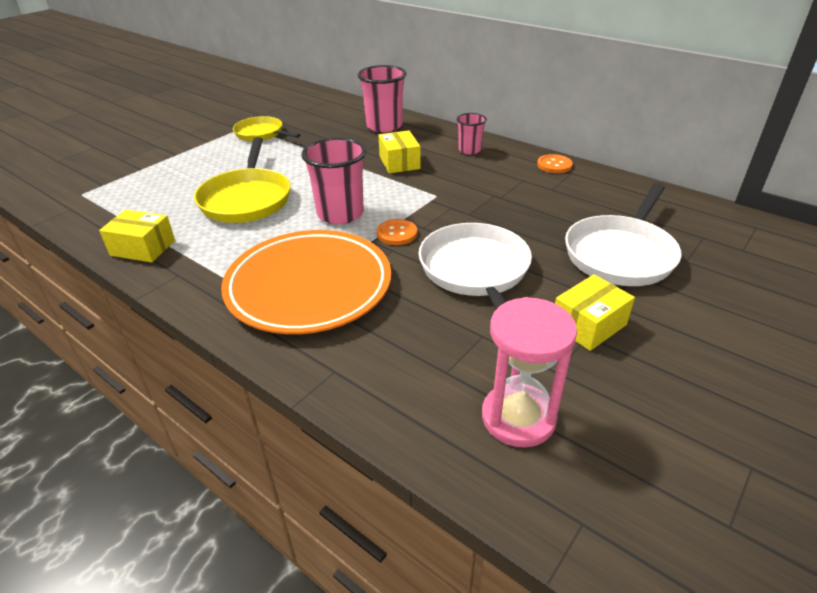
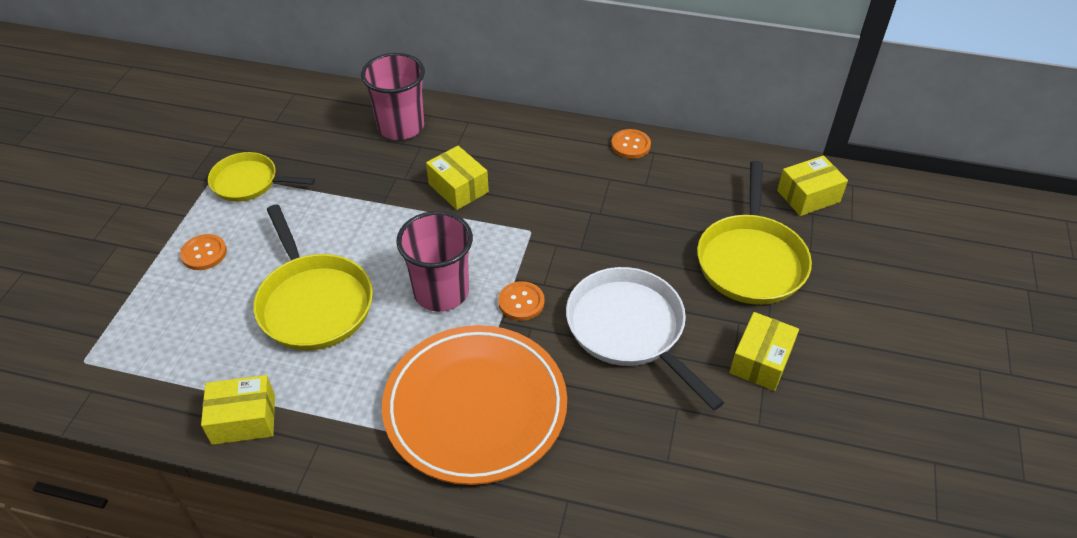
camera: 25 degrees left, 10 degrees up
pink cup [456,113,487,155] -> none
pink hourglass [482,297,577,448] -> none
white pan [565,183,682,286] -> yellow pan [697,161,812,305]
none -> orange button [180,234,227,270]
none -> yellow box [777,155,848,216]

